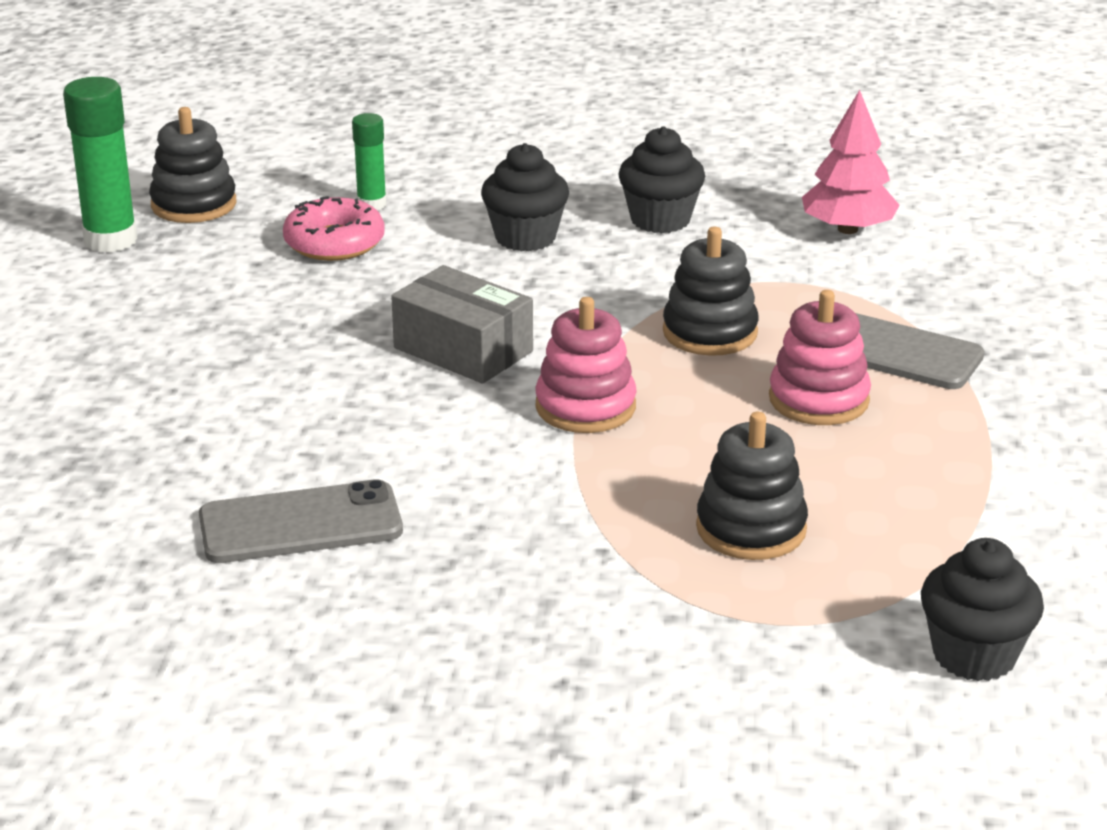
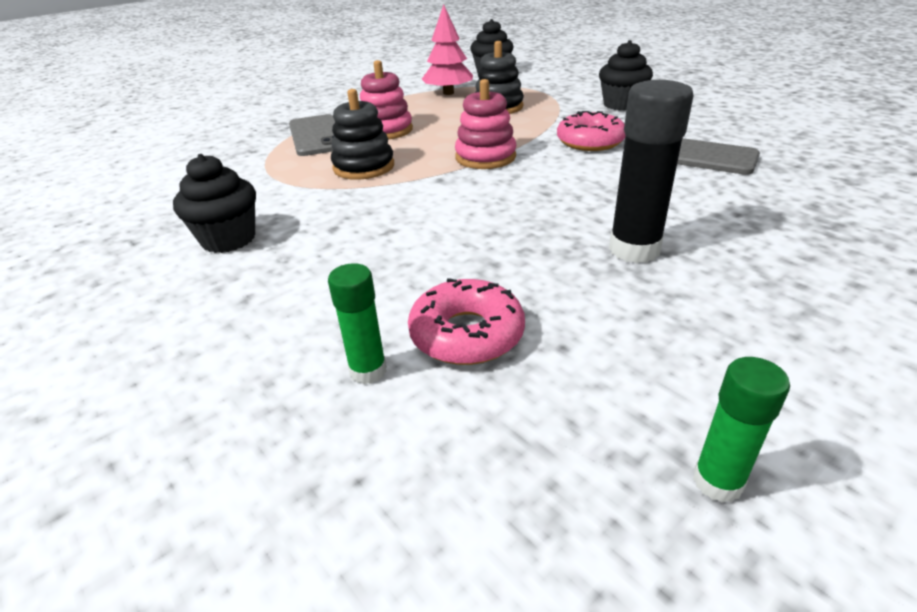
camera: 135 degrees left, 5 degrees up
green glue stick [63,77,138,253] -> green glue stick [693,357,790,503], size x0.58
black stacking toy [149,107,236,223] -> none
grey box [391,265,533,384] -> none
black cupcake [481,143,569,251] -> black cupcake moved to [599,40,653,110]
pink tree [802,90,899,234] -> pink tree moved to [422,5,473,95]
none -> pink donut [557,111,625,151]
none -> black glue stick [609,80,693,263]

